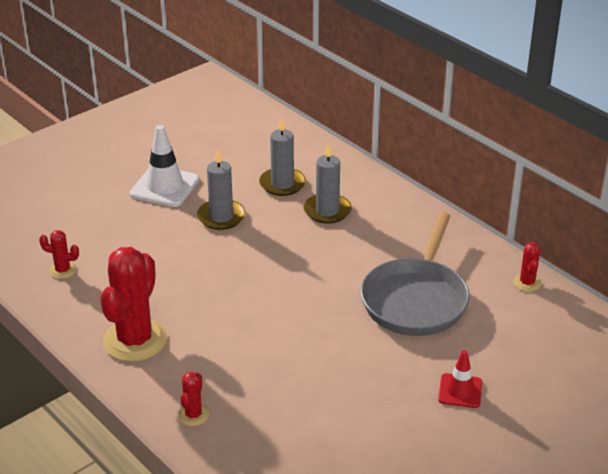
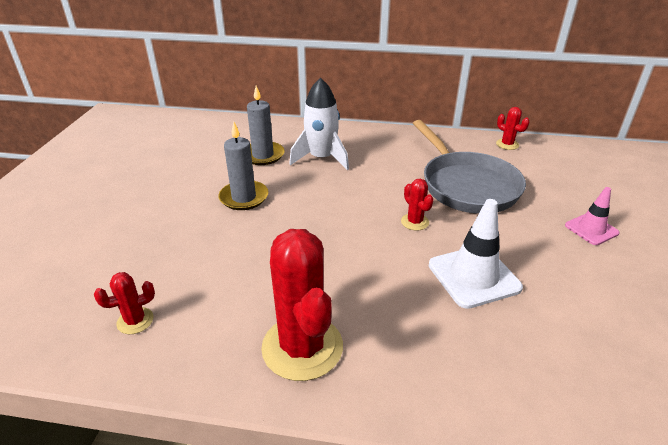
camera: 40 degrees left, 0 degrees up
white traffic cone [130,125,199,207] -> white traffic cone moved to [429,199,523,309]
red cactus [178,372,209,426] -> red cactus moved to [401,179,434,230]
grey candle [304,143,352,224] -> white rocket [289,78,349,170]
red traffic cone [438,350,482,408] -> pink traffic cone [565,187,619,245]

